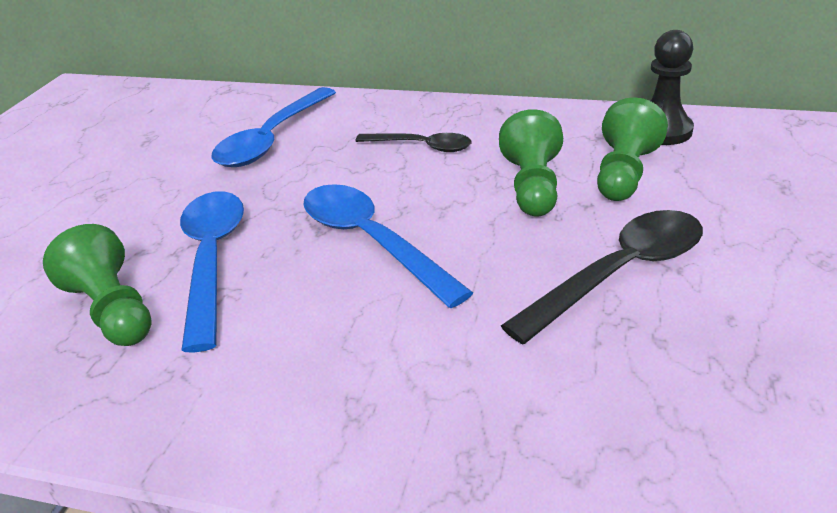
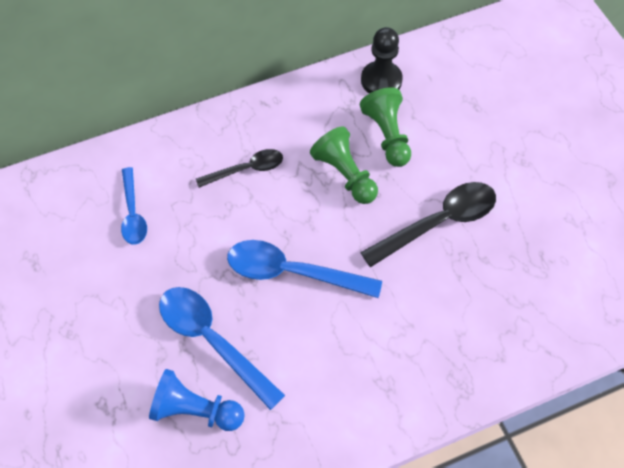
camera: 40 degrees left, 25 degrees up
green pawn [43,224,152,346] -> blue pawn [149,369,245,431]
blue spoon [211,87,336,167] -> blue spoon [121,167,147,244], size x0.61
black spoon [501,210,703,344] -> black spoon turned 45 degrees clockwise [360,182,496,267]

